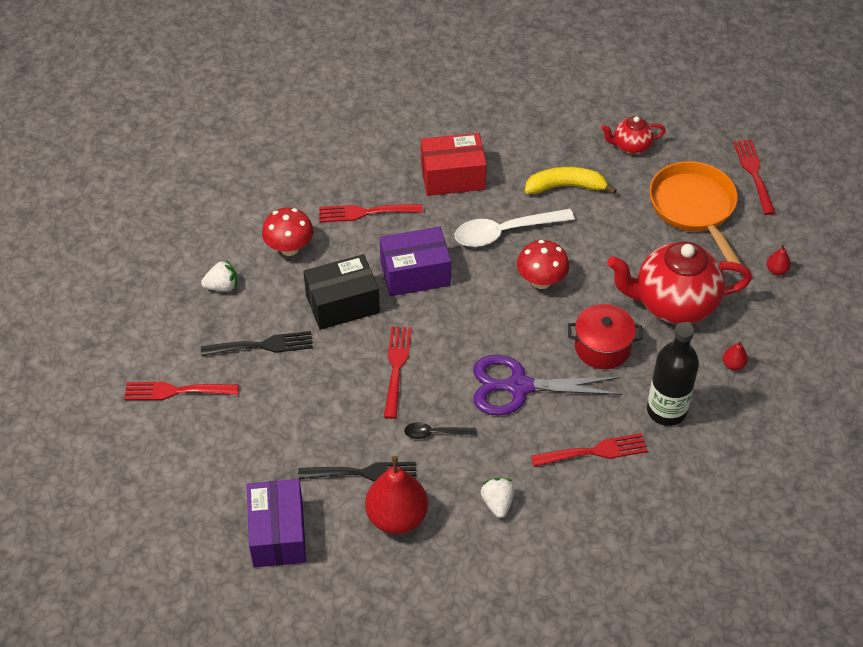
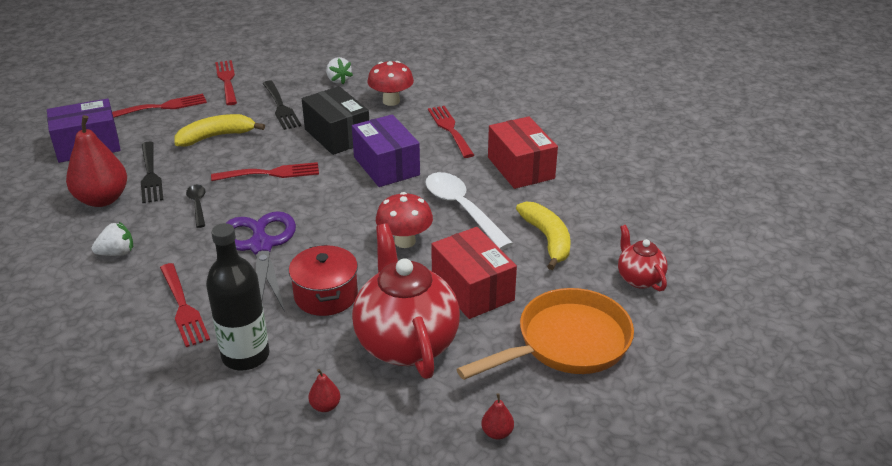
camera: 75 degrees right, 15 degrees down
red fork [733,139,775,215] -> red fork moved to [112,94,207,118]
none -> yellow banana [174,114,265,147]
none -> red box [431,227,517,319]

